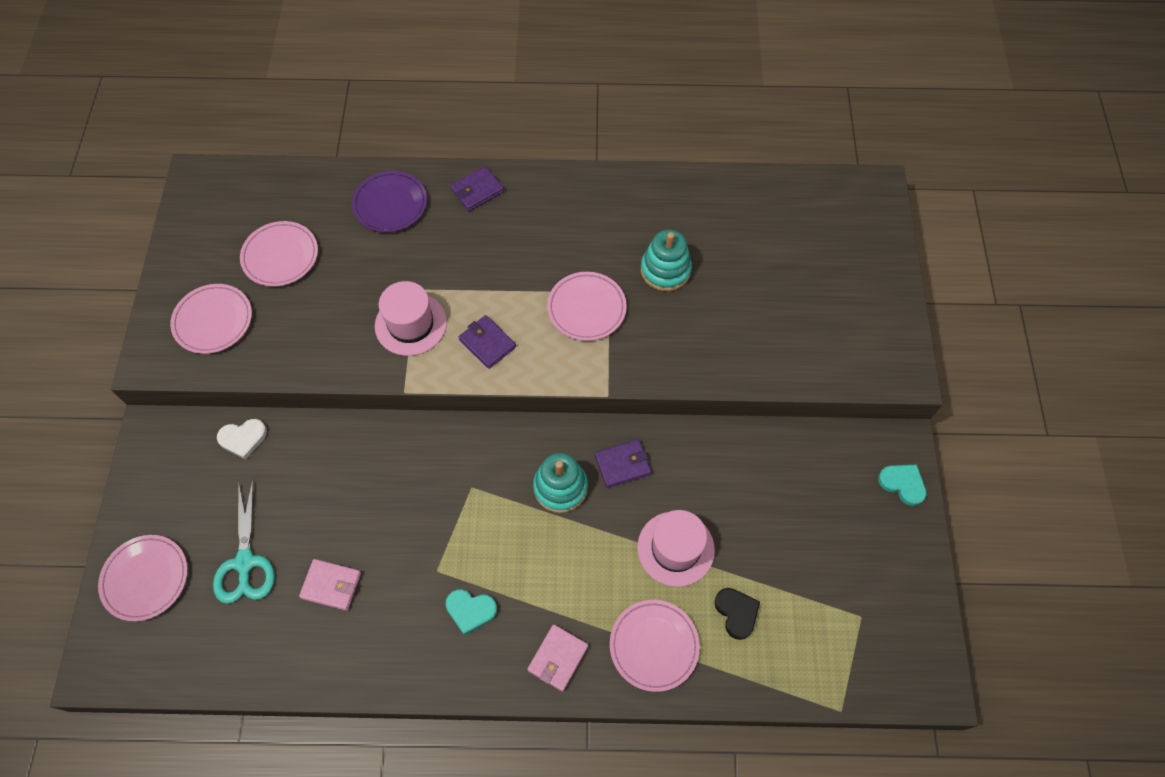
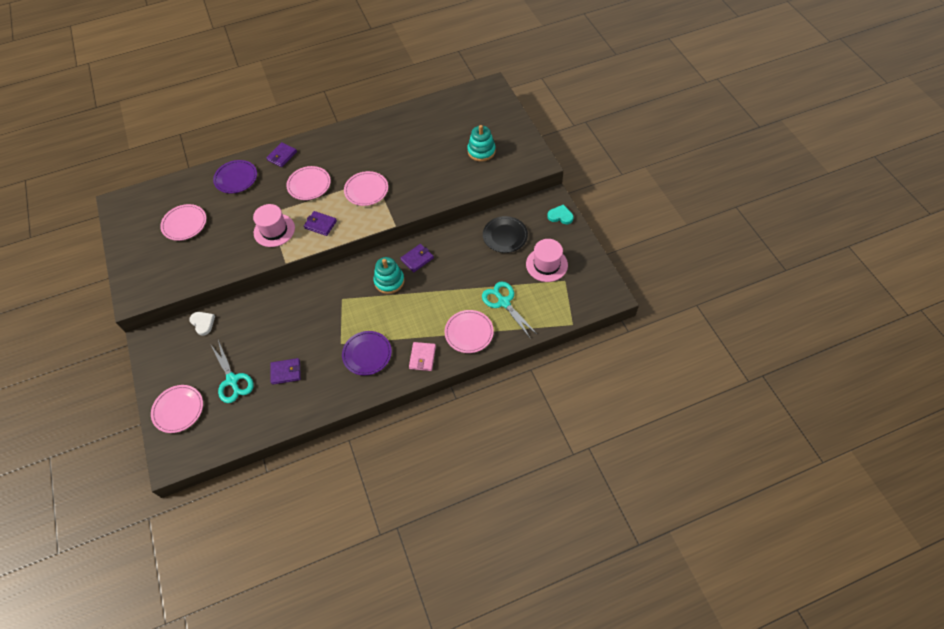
camera: 20 degrees left, 5 degrees down
pink plate [170,284,252,354] -> pink plate moved to [286,166,331,200]
white heart [217,419,267,459] -> white heart turned 90 degrees counterclockwise [189,312,215,336]
pink wallet [299,559,361,610] -> purple wallet [270,358,301,385]
turquoise heart [446,589,497,635] -> purple plate [342,331,392,376]
pink hat [637,510,715,587] -> pink hat moved to [526,239,568,282]
turquoise stacking toy [641,230,692,291] -> turquoise stacking toy moved to [467,125,496,162]
black heart [714,588,760,640] -> turquoise scissors [482,281,537,338]
none -> black plate [483,216,528,253]

